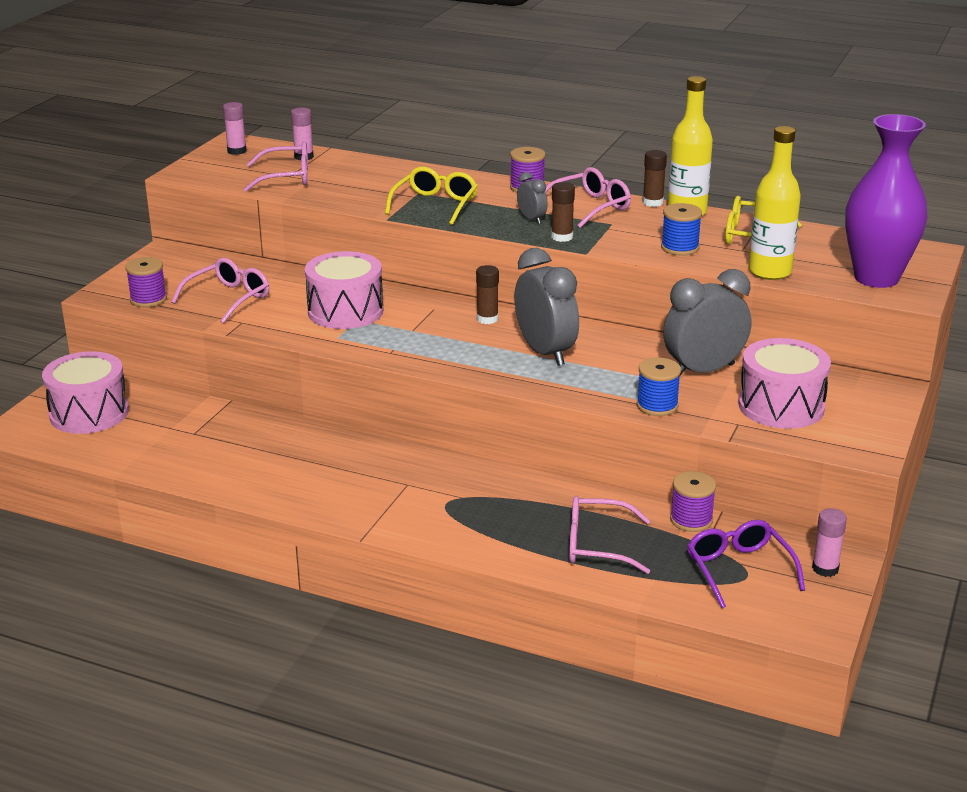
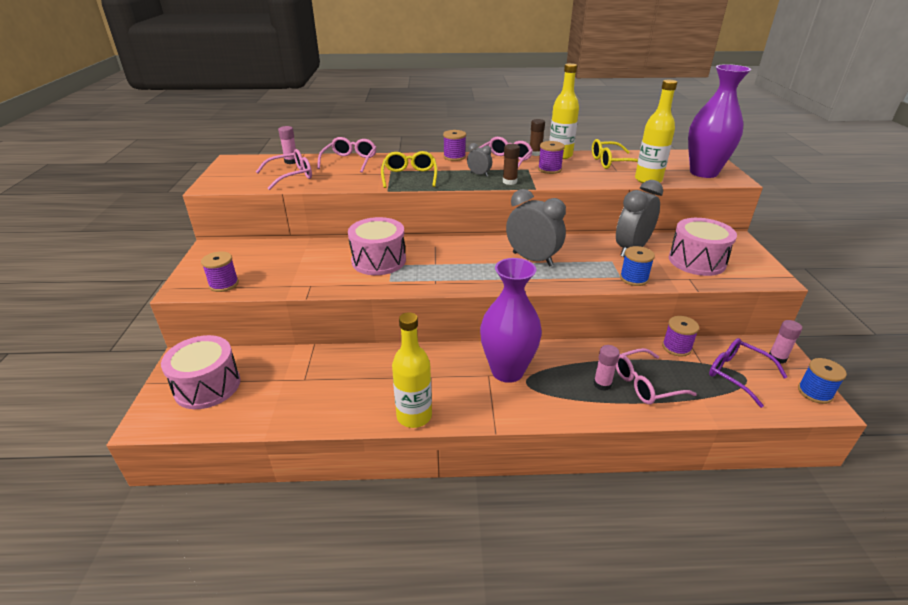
camera: 25 degrees left, 5 degrees up
pink glasses [171,258,269,323] -> pink glasses moved to [317,137,376,173]
pink glue stick [223,102,247,155] -> pink glue stick moved to [594,345,620,391]
brown glue stick [476,265,499,324] -> none
blue spool [661,203,702,256] -> blue spool moved to [798,358,847,404]
none -> yellow bottle [392,312,432,428]
none -> purple vase [480,258,542,383]
none -> purple spool [538,141,565,174]

